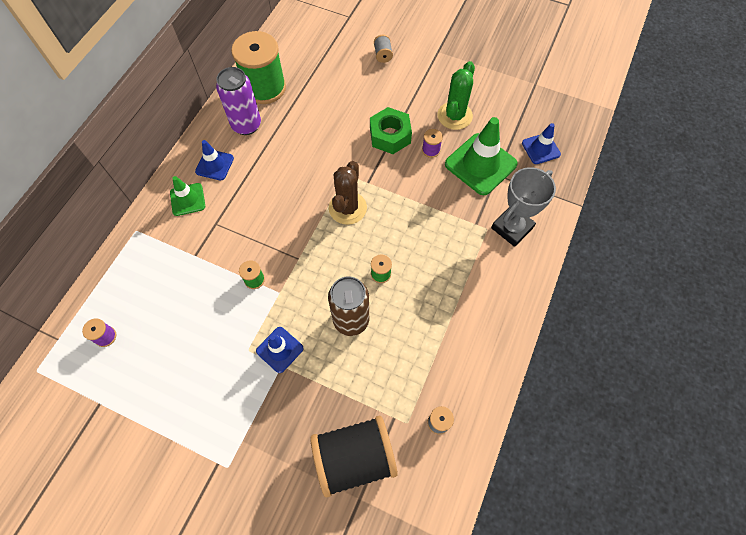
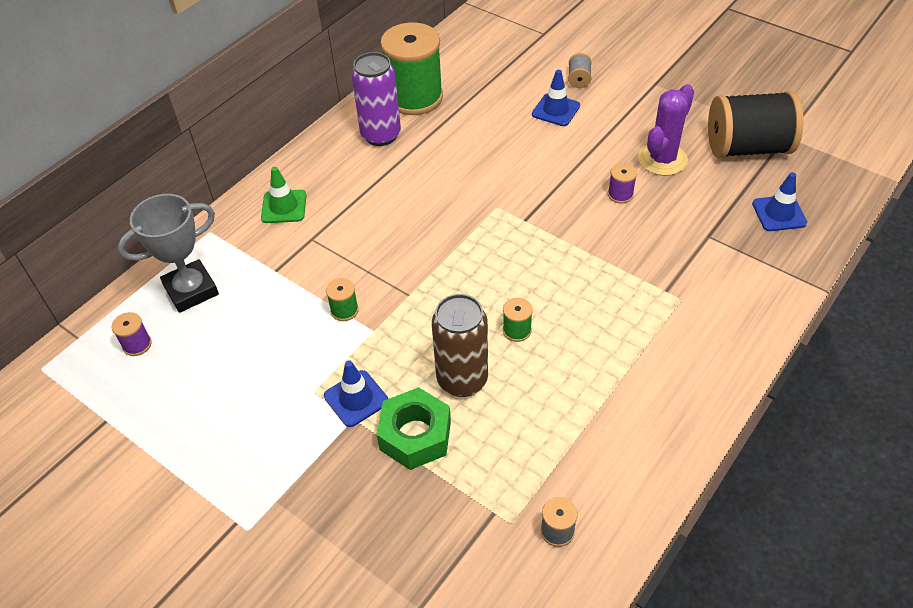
camera: 15 degrees right, 15 degrees down
blue traffic cone [195,140,234,181] -> blue traffic cone moved to [532,70,580,126]
black spool [310,416,398,497] -> black spool moved to [708,91,804,158]
brown cactus [329,161,367,225] -> none
green nut [370,107,412,154] -> green nut moved to [376,387,451,470]
green cactus [437,61,475,130] -> purple cactus [638,84,694,176]
green traffic cone [445,117,518,195] -> none
grey trophy [491,167,556,247] -> grey trophy moved to [118,194,219,313]

